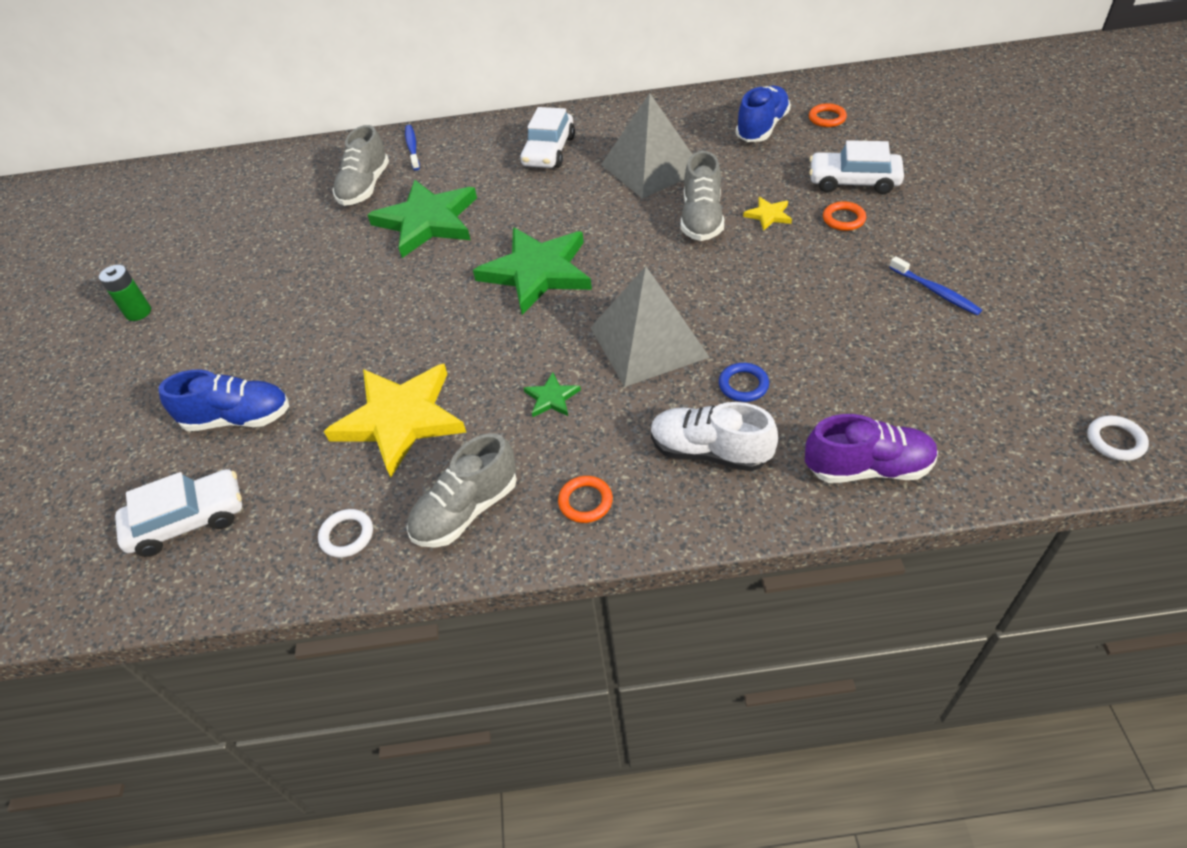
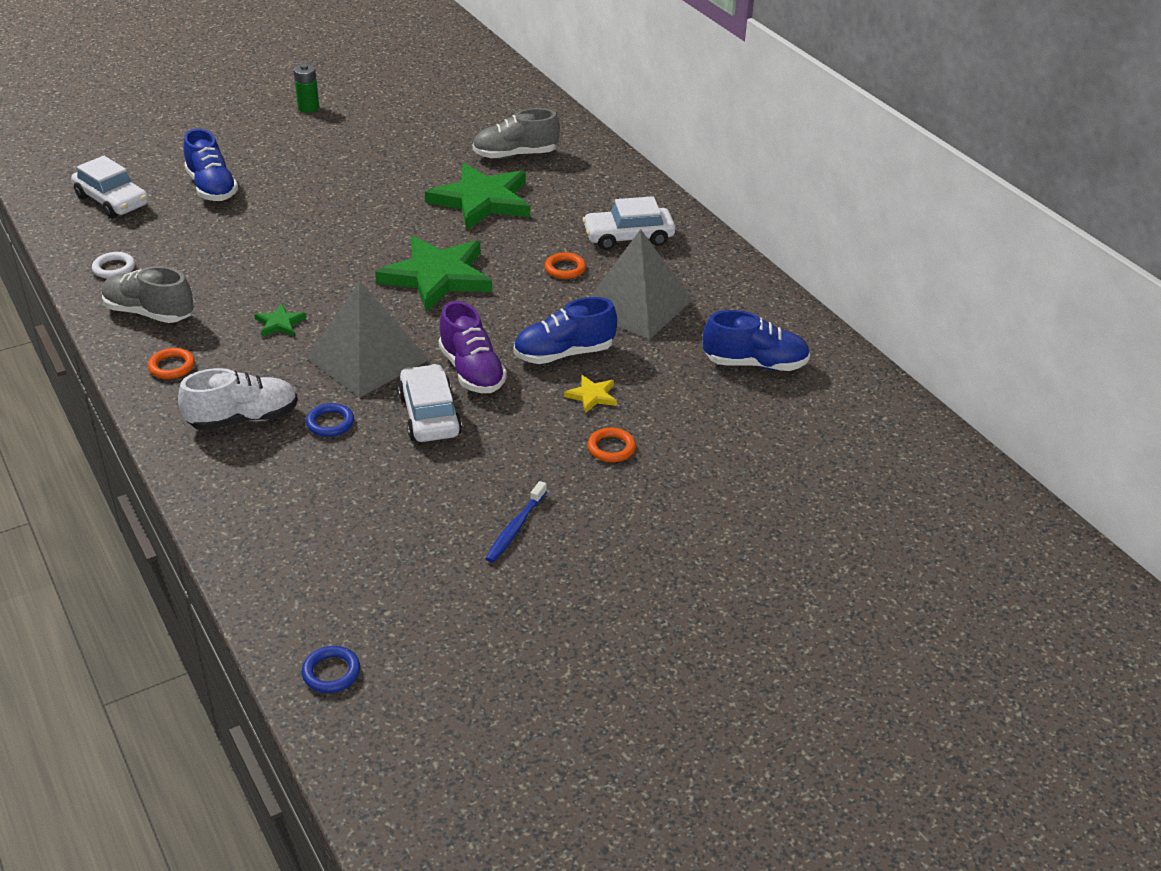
camera: 60 degrees right, 10 degrees down
yellow star [324,364,466,478] -> none
blue toothbrush [405,125,420,170] -> none
white shoe [651,402,778,471] -> white shoe turned 75 degrees clockwise [178,368,298,431]
grey shoe [681,151,724,241] -> blue shoe [514,297,617,364]
purple shoe [805,414,938,483] -> purple shoe moved to [439,301,507,393]
orange ring [809,103,847,127] -> orange ring moved to [545,252,586,279]
white car [809,140,904,194] -> white car moved to [398,364,462,442]
white ring [1087,415,1149,461] -> blue ring [302,646,360,693]

